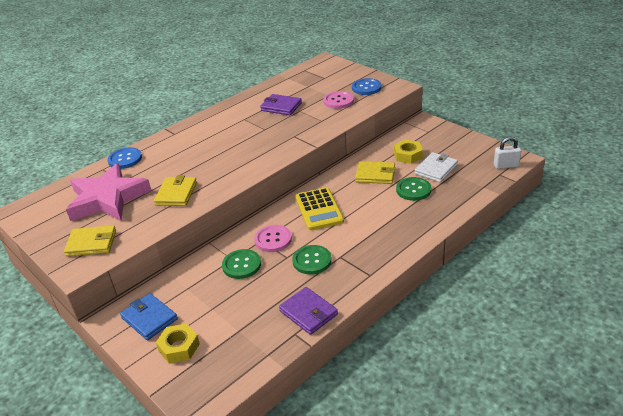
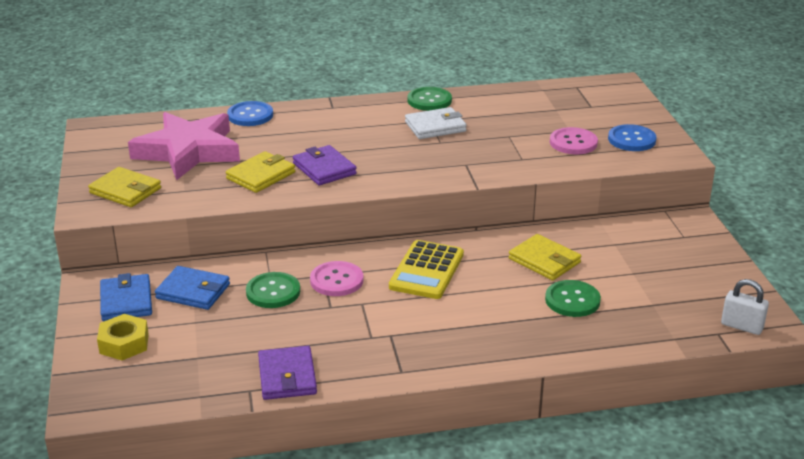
camera: 30 degrees right, 5 degrees down
purple wallet [260,94,302,115] -> purple wallet moved to [293,145,357,185]
green button [292,245,332,274] -> green button moved to [408,87,452,111]
yellow nut [394,140,423,164] -> none
white wallet [414,152,458,183] -> white wallet moved to [405,107,467,139]
none -> blue wallet [155,266,230,310]

